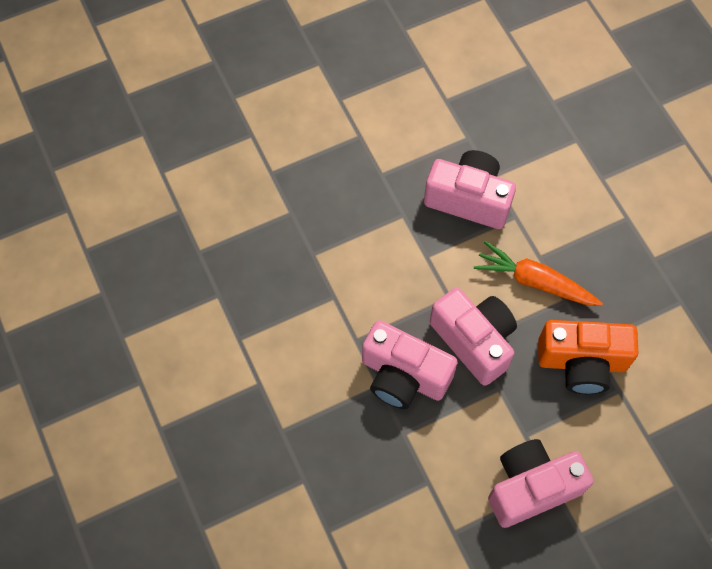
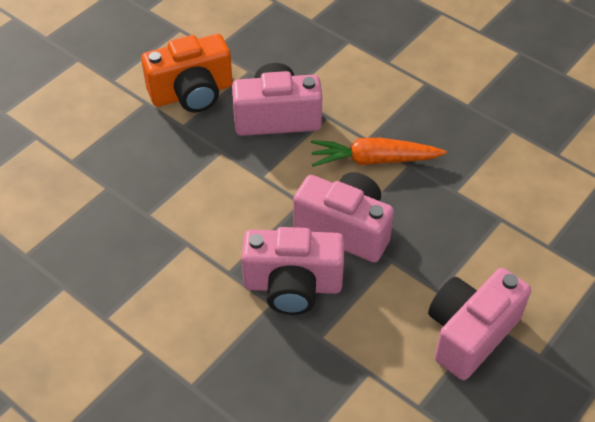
camera: 25 degrees left, 15 degrees down
orange camera [538,320,638,394] -> orange camera moved to [141,34,233,112]

